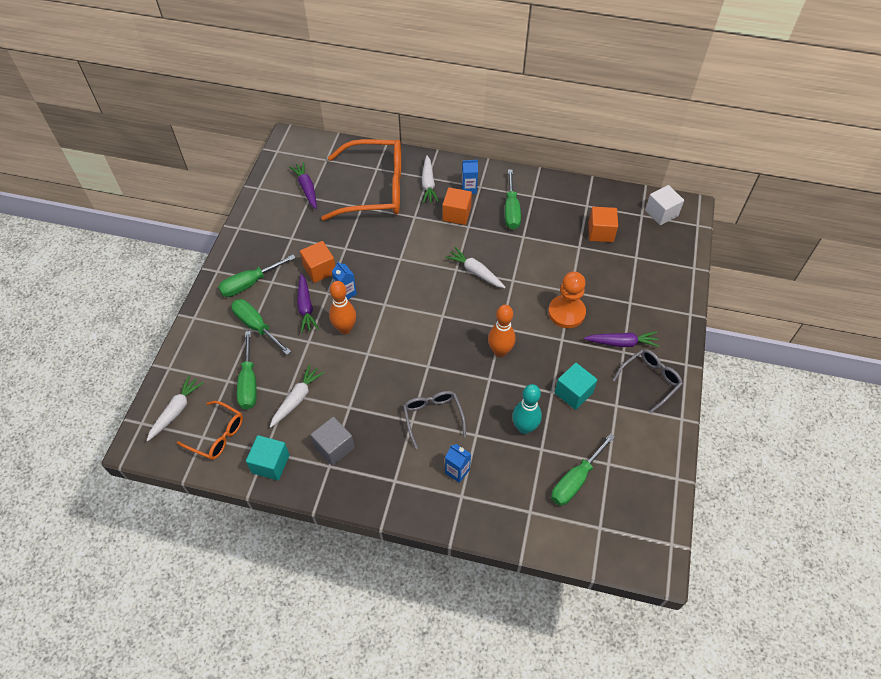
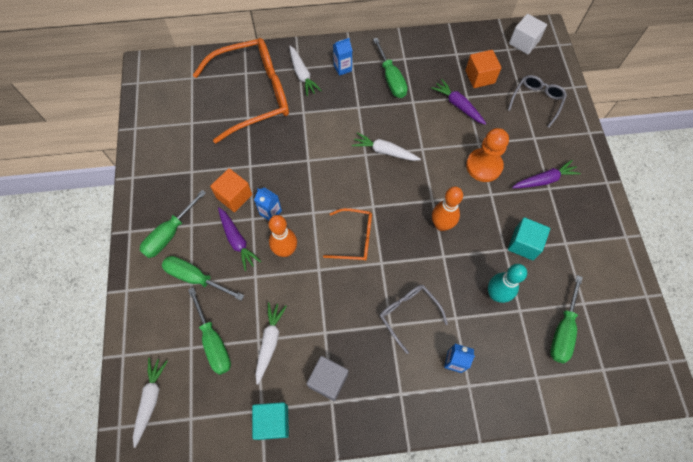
camera: 20 degrees left, 10 degrees up
orange glasses [177,401,243,460] -> orange glasses moved to [323,208,372,261]
purple carrot [289,162,317,209] -> purple carrot moved to [431,79,486,125]
orange cube [442,187,472,225] -> none
grey glasses [613,349,683,414] -> grey glasses moved to [508,75,567,128]

